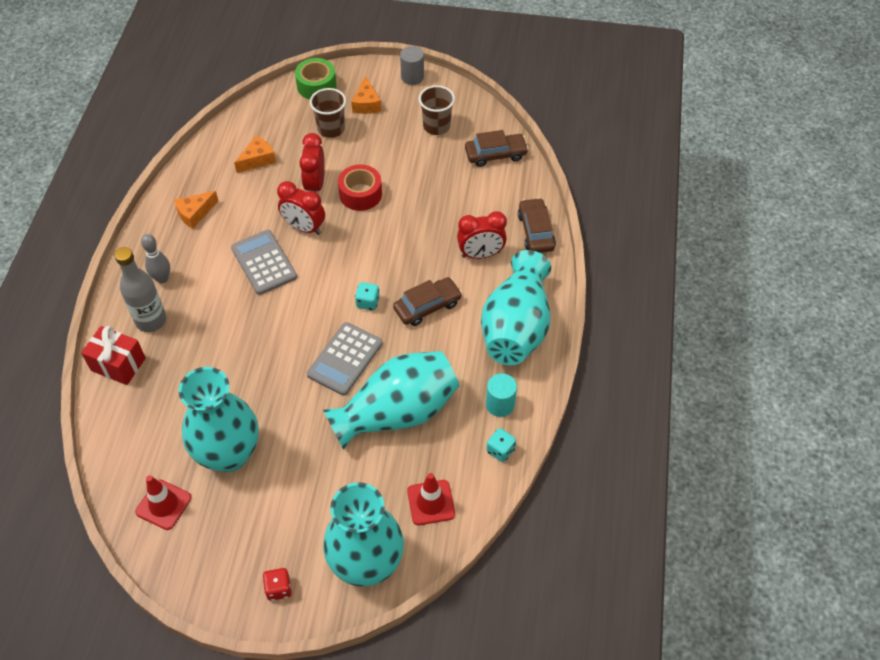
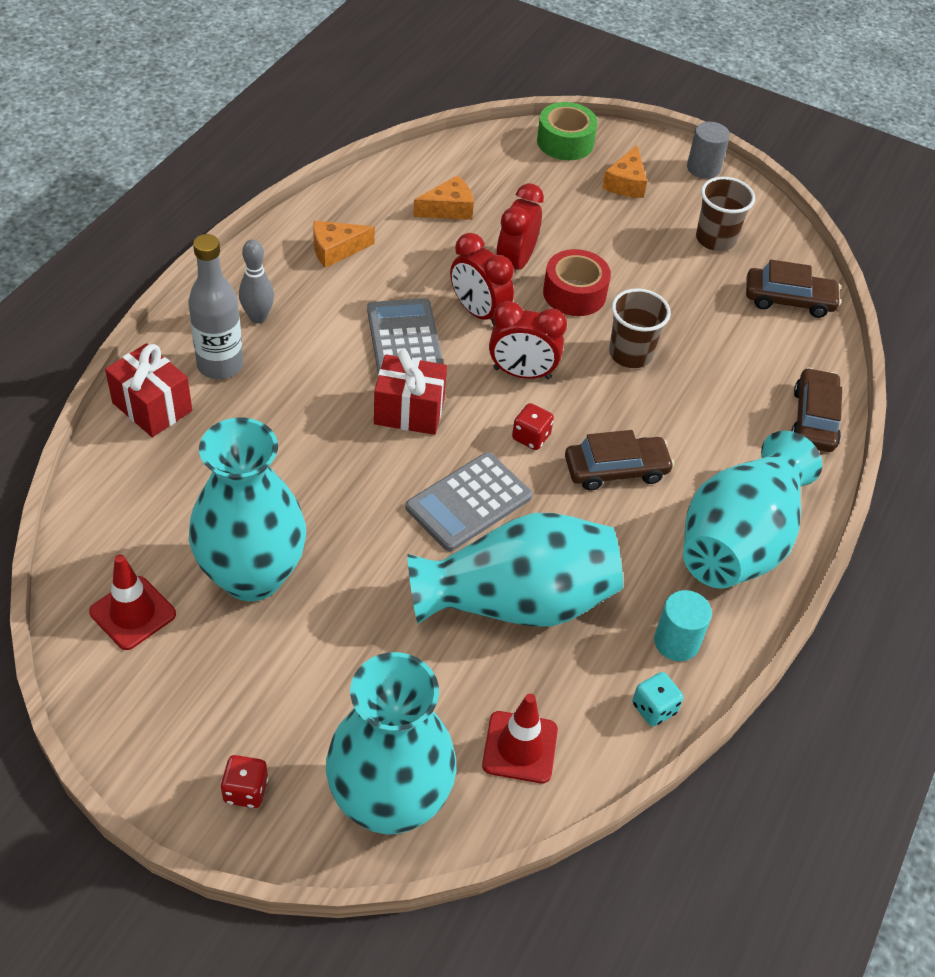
camera: 15 degrees right, 5 degrees down
brown cup [310,88,346,138] -> brown cup moved to [609,288,671,368]
turquoise dice [355,282,380,311] -> red dice [512,403,554,450]
red clock [457,211,507,259] -> red clock moved to [489,301,567,379]
none -> red gift [374,349,447,435]

